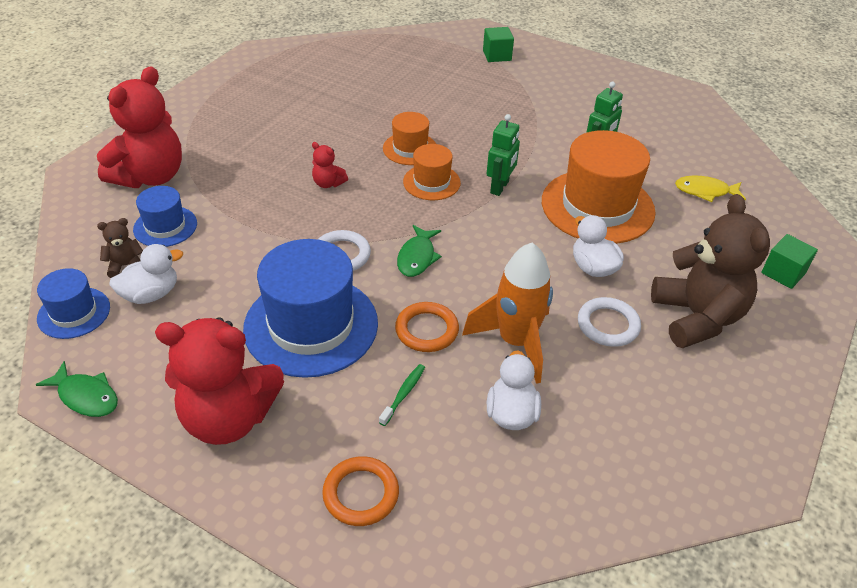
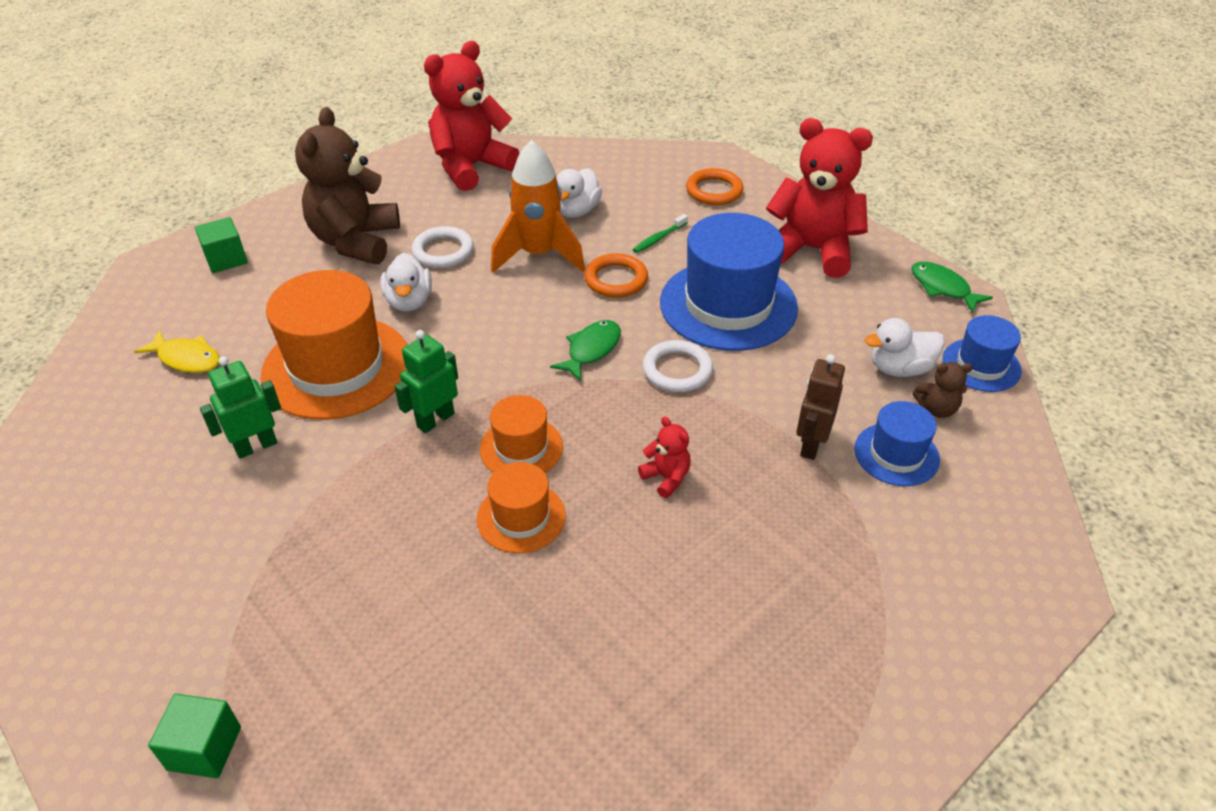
camera: 160 degrees left, 0 degrees up
red teddy bear [97,66,182,188] -> red teddy bear moved to [424,41,520,191]
none -> brown robot [796,354,845,460]

